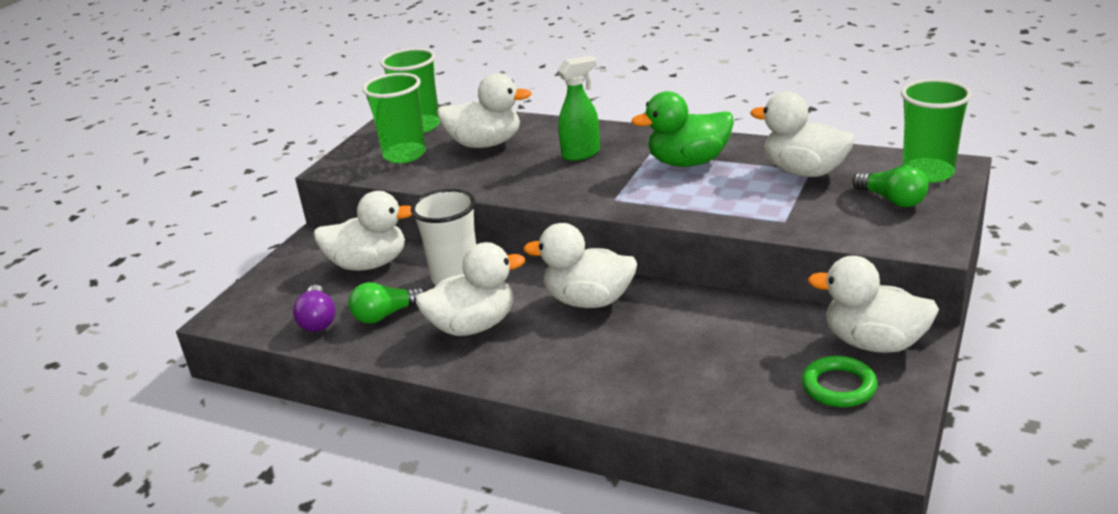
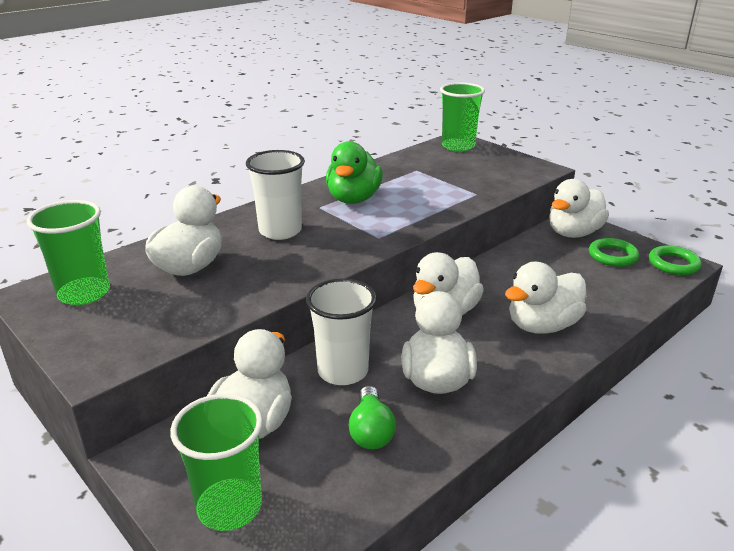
camera: 70 degrees left, 0 degrees up
purple light bulb [293,285,335,332] -> none
green cup [362,73,426,163] -> green cup moved to [170,394,263,531]
green spray bottle [557,56,600,161] -> white cup [246,150,305,240]
white duck [750,92,855,177] -> white duck moved to [505,262,586,334]
green light bulb [852,165,928,207] -> none
none -> green ring [649,245,702,275]

